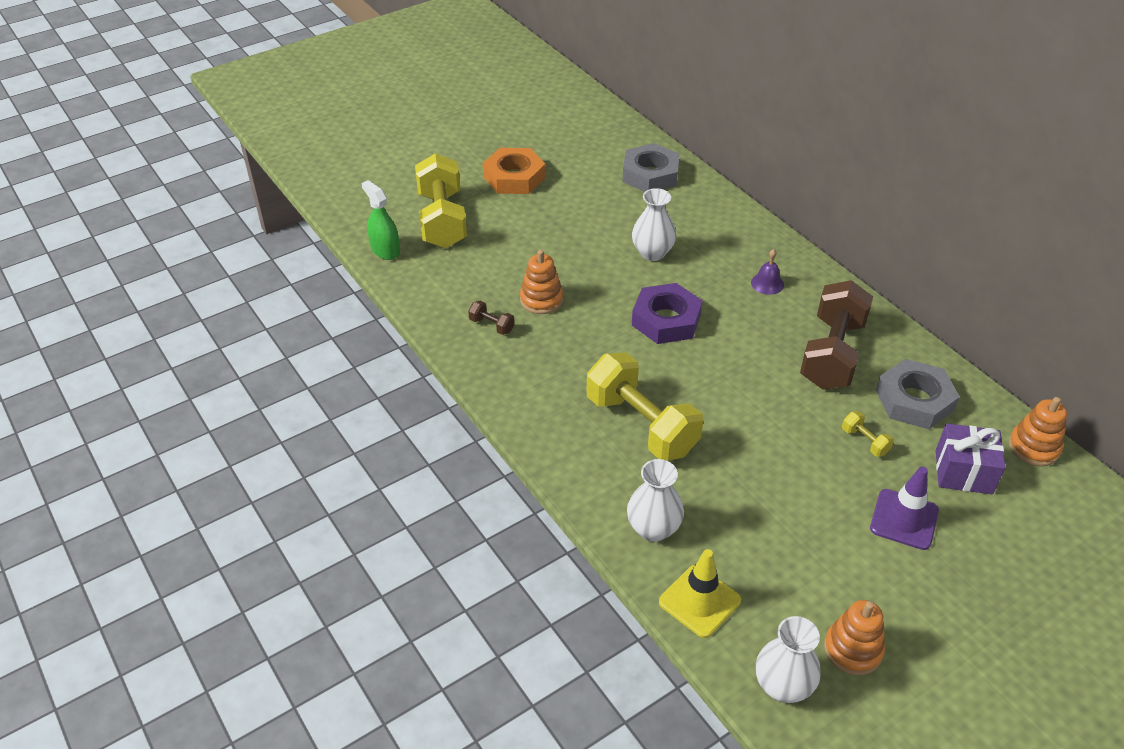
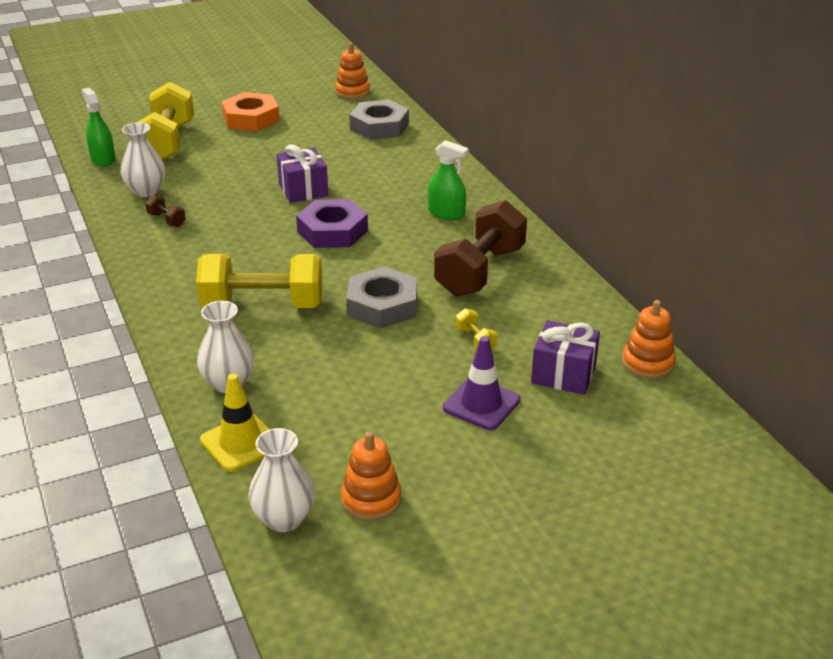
camera: 10 degrees right, 10 degrees down
orange stacking toy [520,250,563,314] -> orange stacking toy moved to [335,43,370,99]
yellow dumbbell [587,352,703,461] -> yellow dumbbell turned 60 degrees counterclockwise [196,254,323,308]
white vase [632,188,676,261] -> white vase moved to [121,122,165,197]
purple bell [751,249,784,295] -> green spray bottle [428,140,469,220]
grey nut [876,359,960,429] -> grey nut moved to [346,267,417,328]
none -> purple gift [277,144,328,203]

